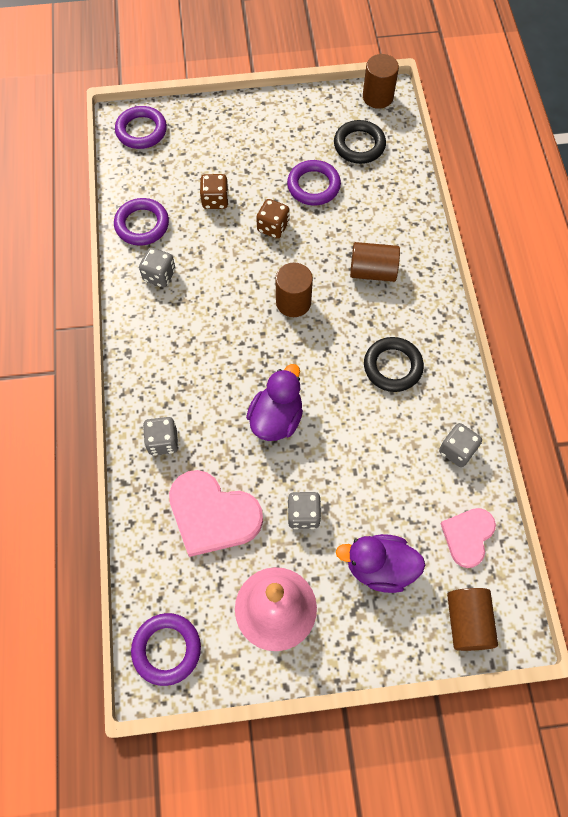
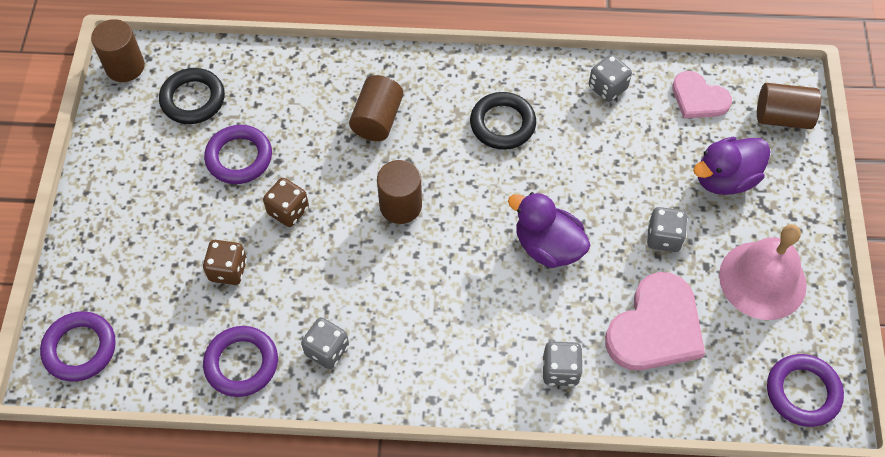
camera: 80 degrees left, 5 degrees down
purple duck [336,534,426,593] -> purple duck turned 45 degrees clockwise [693,137,771,195]

